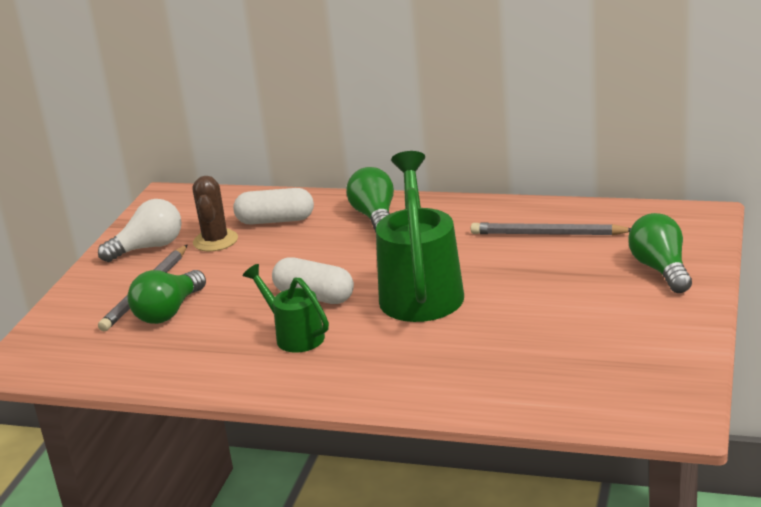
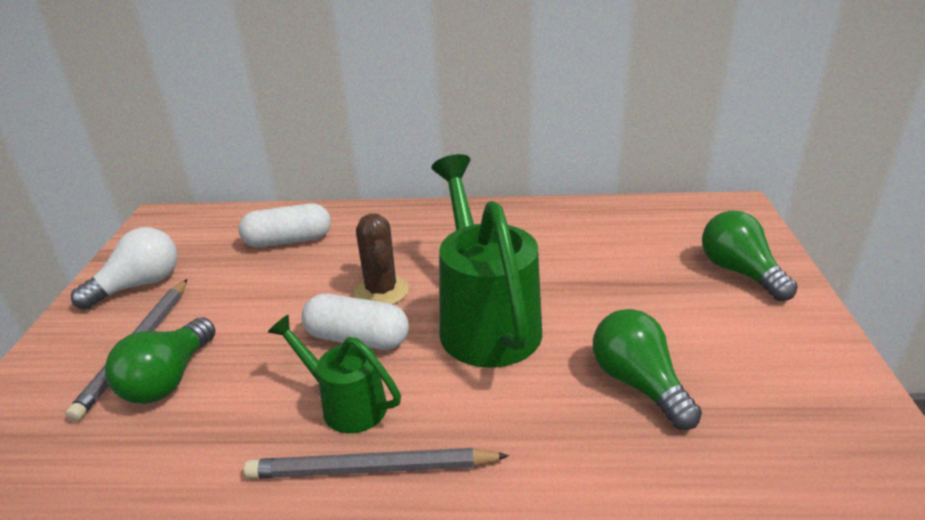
camera: 15 degrees left, 5 degrees up
brown cactus [193,176,238,252] -> brown cactus moved to [354,214,409,305]
green light bulb [346,167,394,232] -> green light bulb moved to [593,309,702,430]
grey pencil [471,223,631,235] -> grey pencil moved to [244,448,509,479]

